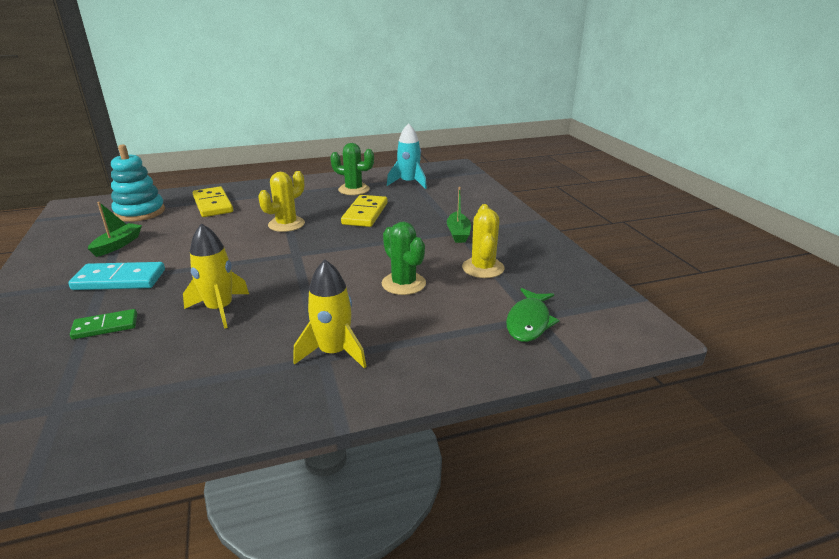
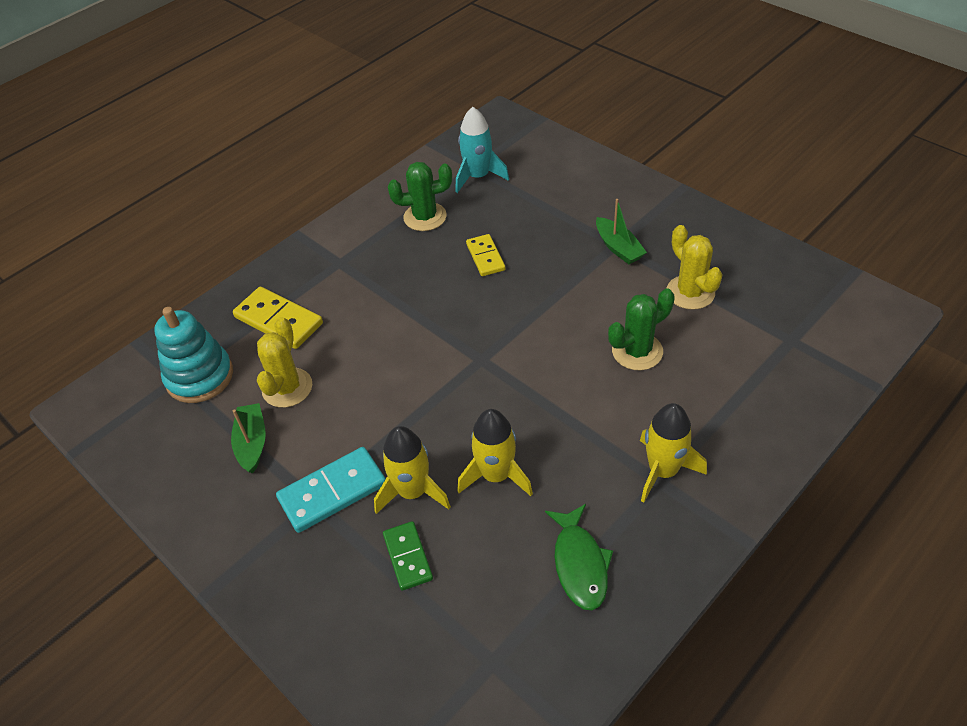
camera: 25 degrees left, 20 degrees up
green domino [70,309,137,339] -> green domino turned 60 degrees counterclockwise [383,521,433,591]
yellow cactus [258,171,305,232] -> yellow cactus moved to [257,317,312,408]
yellow domino [341,195,388,227] -> yellow domino [466,234,505,276], size x0.63
green cactus [382,222,426,295] -> green cactus turned 60 degrees counterclockwise [608,288,675,370]
green fish [506,288,559,342] -> green fish moved to [545,504,613,610]
none -> yellow rocket [374,426,451,514]

